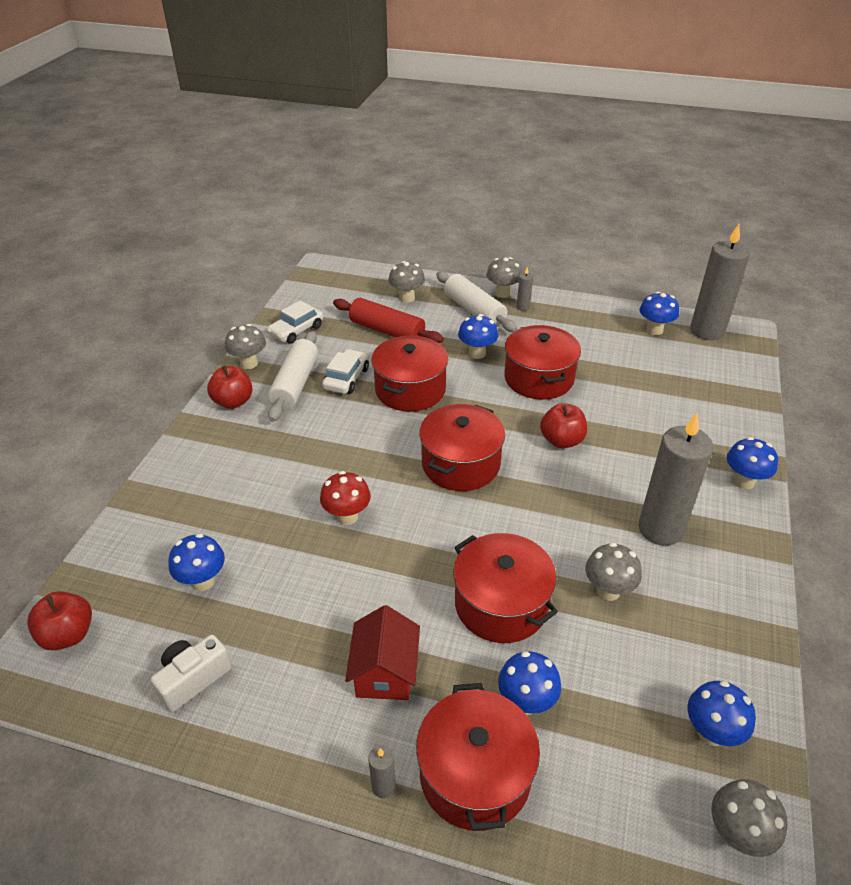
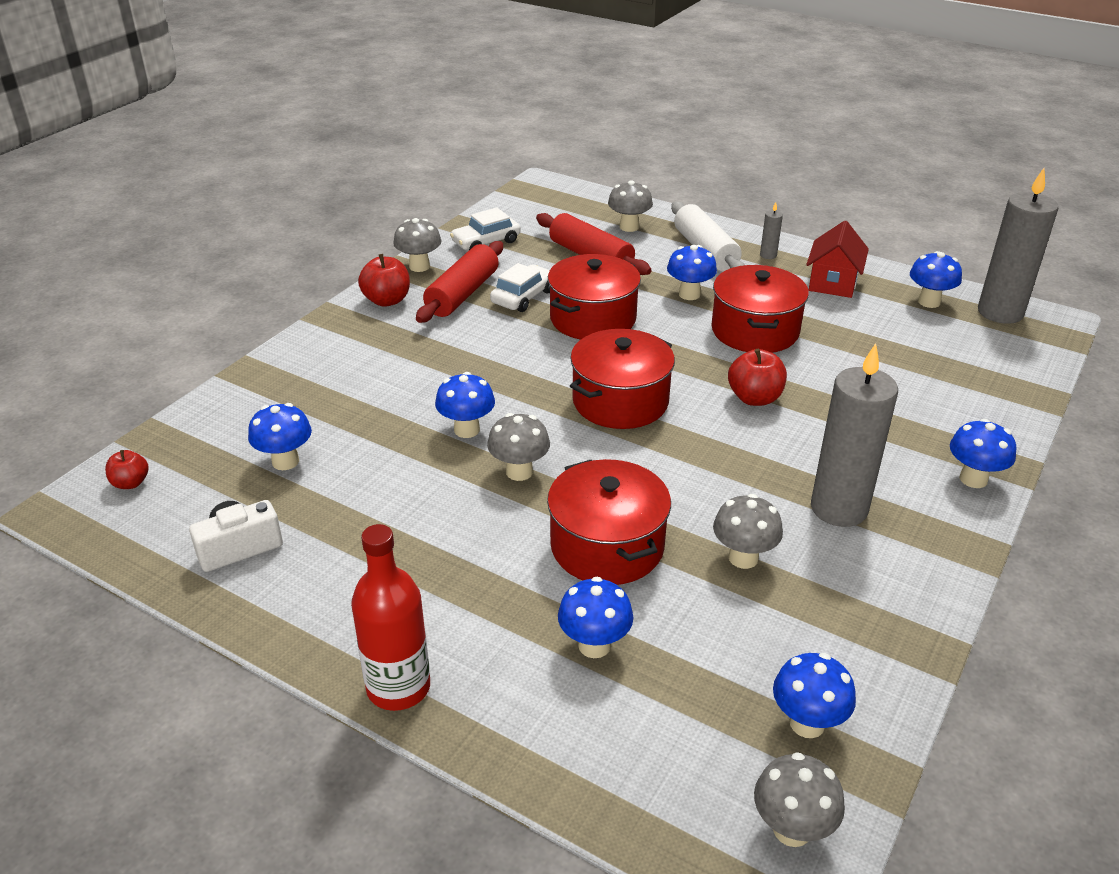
camera: 15 degrees right, 5 degrees down
red apple [27,591,92,650] -> red apple [105,450,148,489], size x0.63
white rolling pin [268,331,318,422] -> red rolling pin [416,241,503,323]
red mushroom [320,471,371,525] -> blue mushroom [435,372,495,438]
red house [345,605,420,700] -> red house moved to [806,221,869,298]
grey candle [368,745,396,798] -> red bottle [351,524,430,711]
red pot [416,683,540,831] -> none
grey mushroom [486,257,522,298] -> grey mushroom moved to [487,413,550,481]

